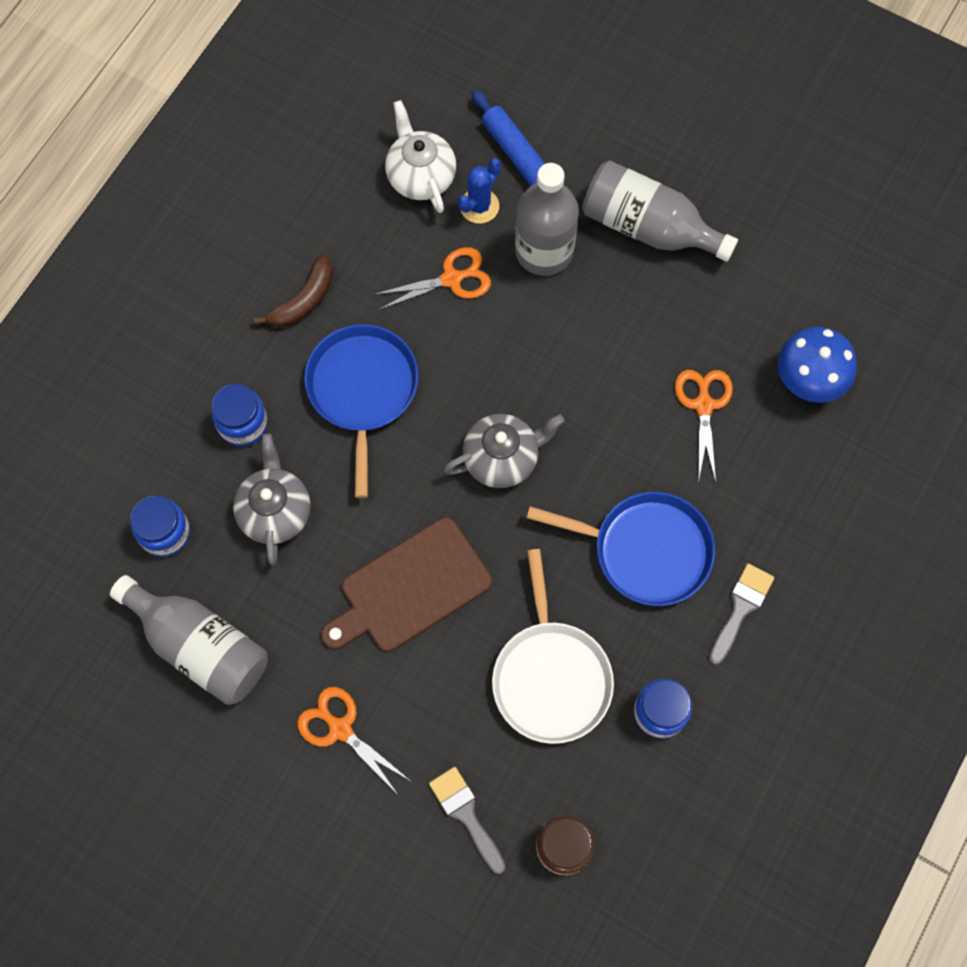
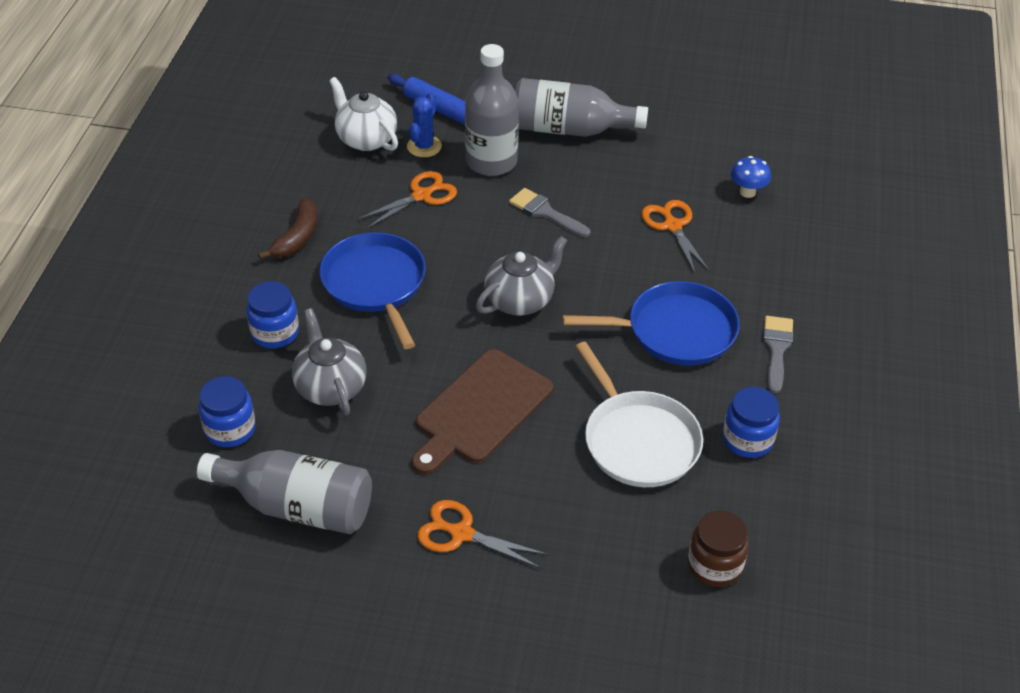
camera: 20 degrees left, 25 degrees down
grey brush [429,767,506,874] -> grey brush moved to [509,188,590,237]
blue mushroom [778,327,857,403] -> blue mushroom [731,156,771,198], size x0.60

